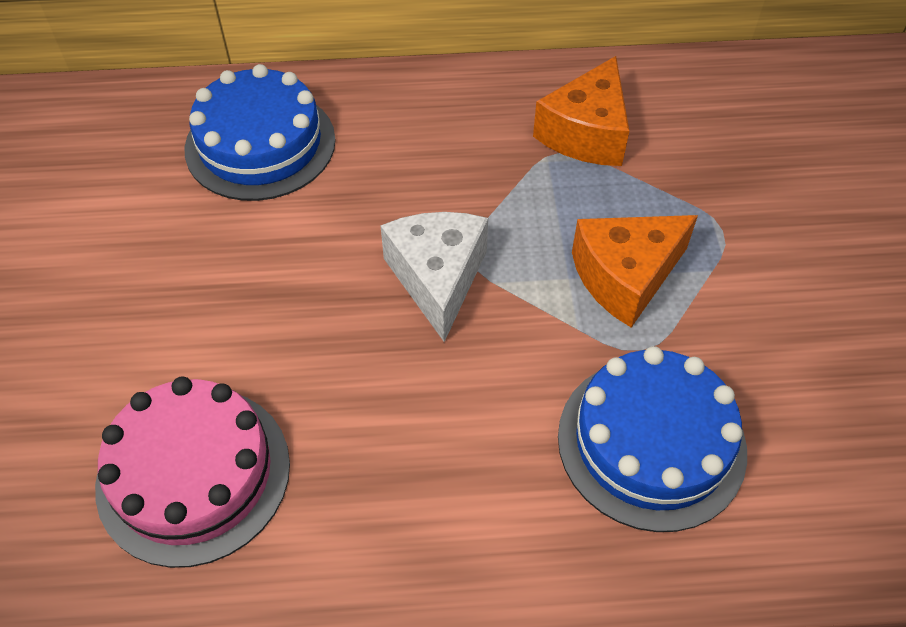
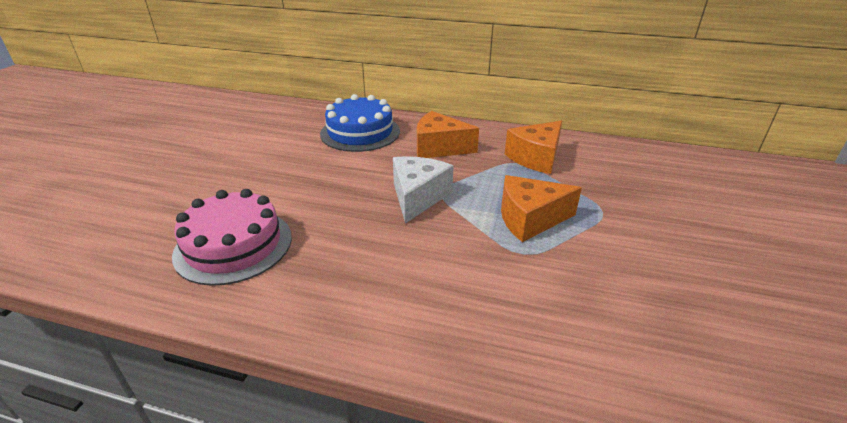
camera: 20 degrees right, 20 degrees down
blue cake [558,346,747,532] -> none
none -> orange cheese [417,111,479,158]

